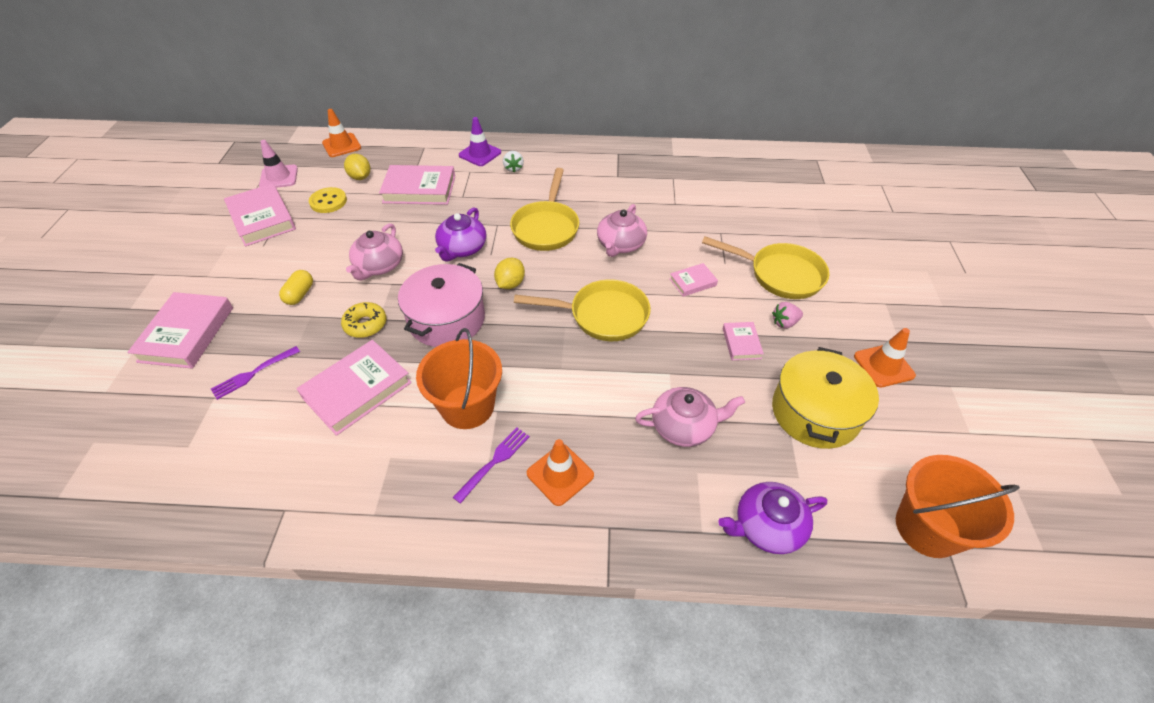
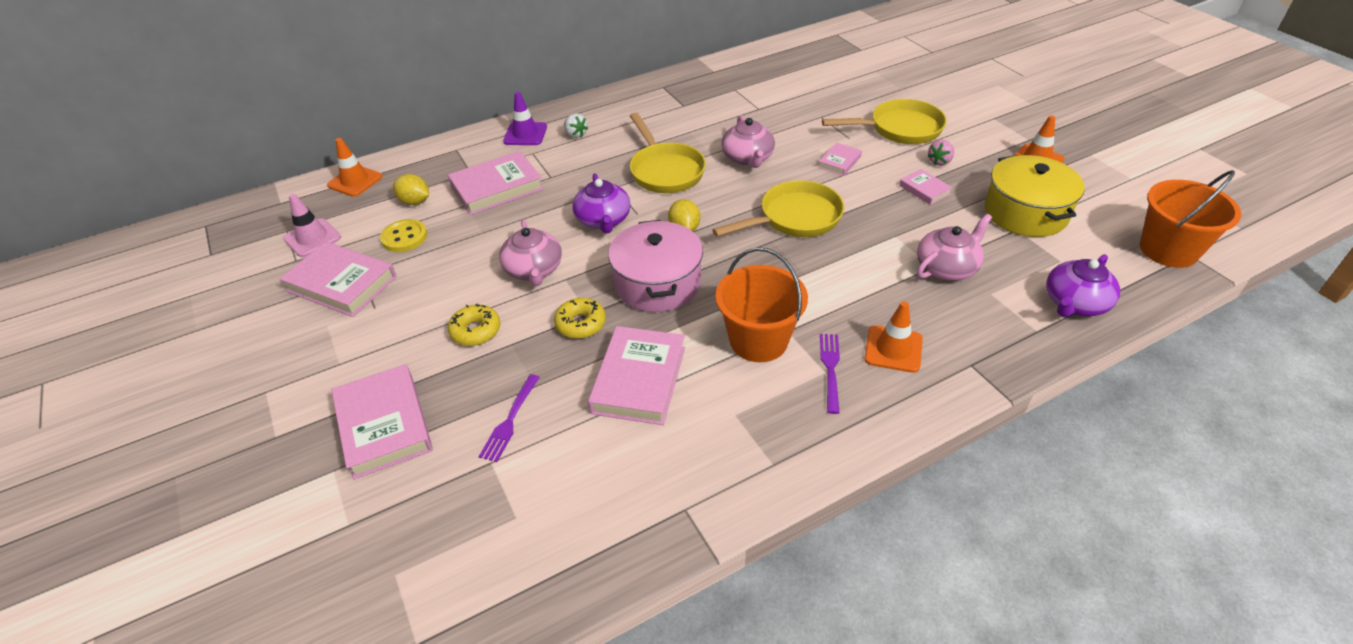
camera: 30 degrees left, 5 degrees down
yellow capsule [279,270,313,305] -> yellow donut [448,304,500,346]

